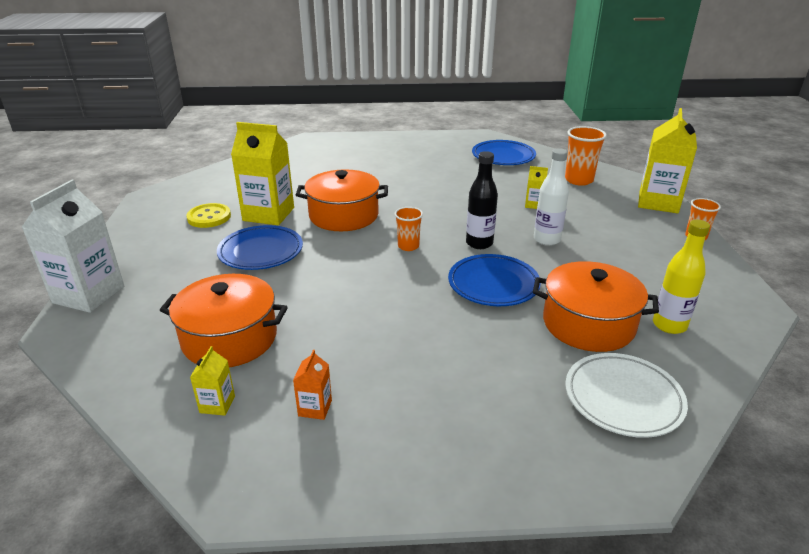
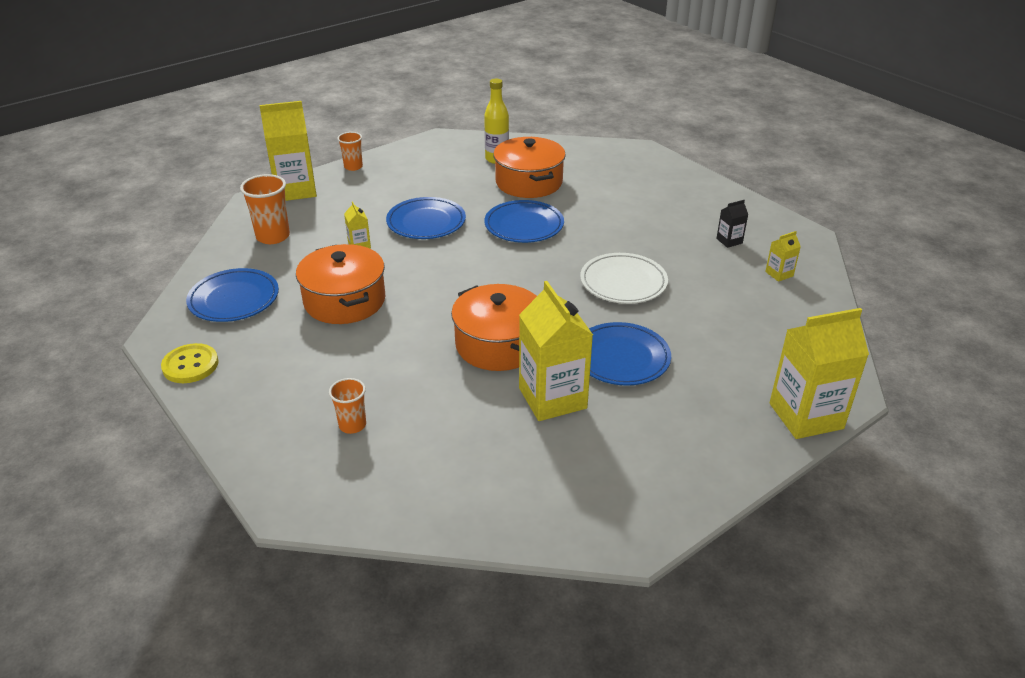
camera: 125 degrees left, 5 degrees up
white carton [22,180,124,313] -> yellow carton [769,308,869,439]
orange pot [160,274,288,368] -> orange pot moved to [296,244,385,324]
yellow button [186,203,231,228] -> yellow button moved to [161,343,219,383]
orange carton [293,350,332,420] -> black carton [716,200,748,248]
orange cup [395,207,423,251] -> orange cup moved to [329,378,366,434]
black bottle [466,151,498,249] -> none
white bottle [534,148,569,246] -> blue plate [386,197,466,239]
white plate [565,353,688,438] -> white plate moved to [580,253,668,304]

